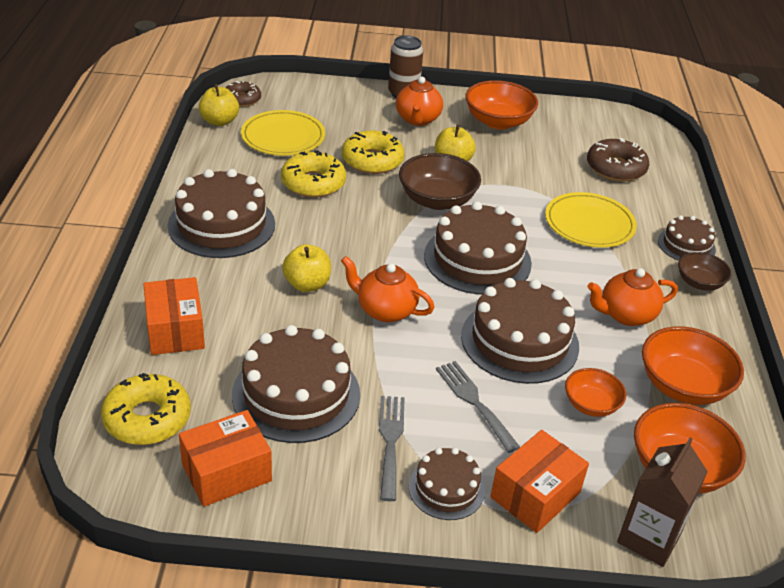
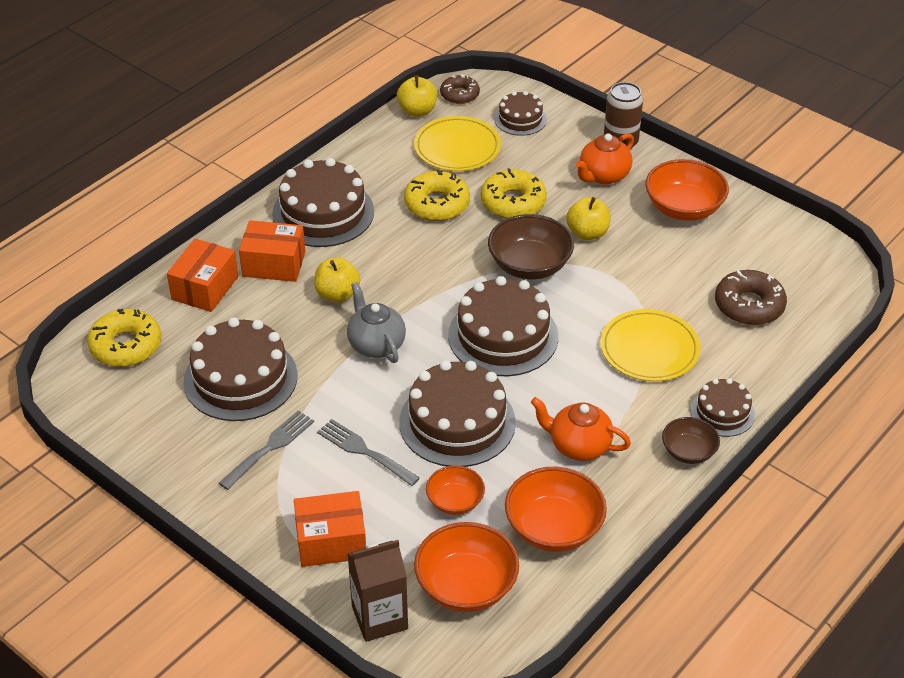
camera: 40 degrees right, 5 degrees up
orange box [179,410,272,507] -> orange box moved to [239,220,305,282]
orange teapot [341,256,435,322] -> grey teapot [347,282,406,363]
brown cake [409,448,485,520] -> brown cake moved to [494,91,547,136]
grey fork [436,361,520,453] -> grey fork turned 60 degrees counterclockwise [317,419,420,486]

